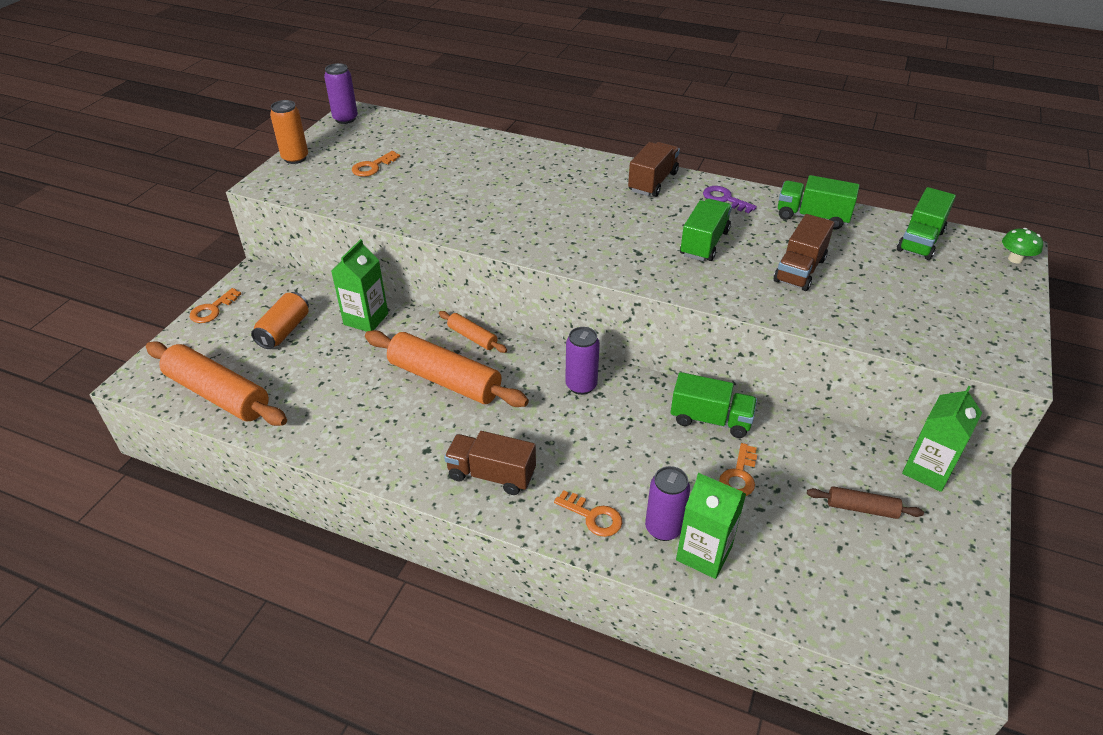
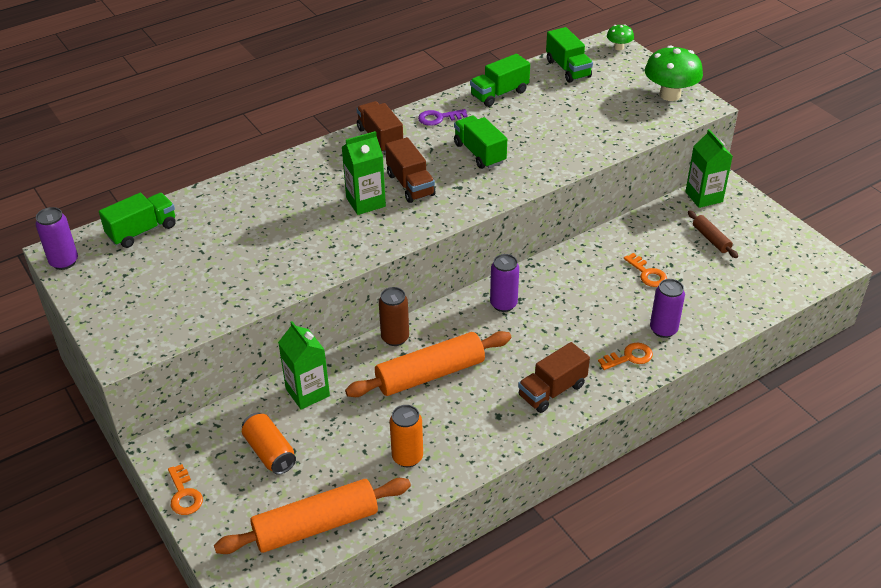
camera: 55 degrees left, 0 degrees up
orange can [270,100,308,164] -> orange can moved to [389,405,423,467]
orange key [352,151,400,177] -> none
orange rolling pin [439,311,507,353] -> brown can [379,287,409,346]
green truck [670,372,757,438] -> green truck moved to [99,193,176,248]
green carton [676,473,746,579] -> green carton moved to [342,131,386,215]
brown truck [774,214,834,291] -> brown truck moved to [385,137,436,203]
brown rolling pin [807,486,924,519] -> brown rolling pin turned 75 degrees counterclockwise [688,210,738,258]
none -> green mushroom [645,45,703,101]

